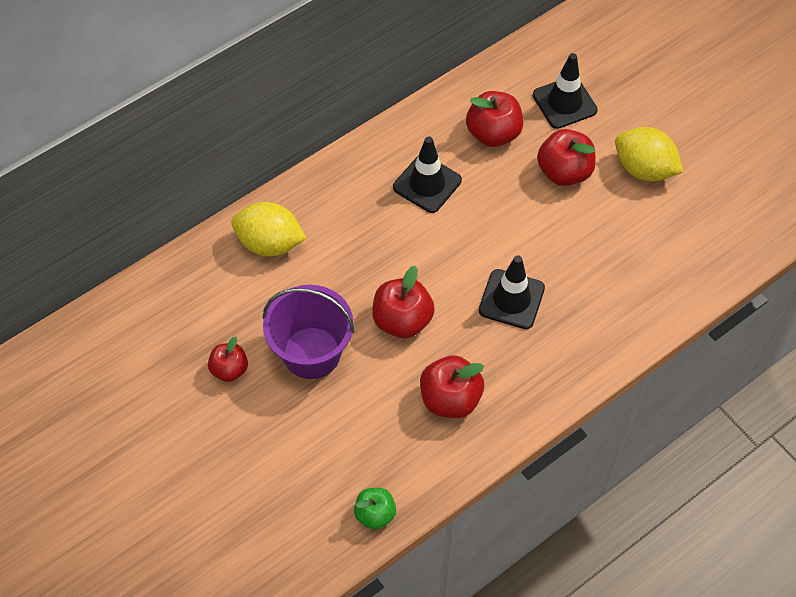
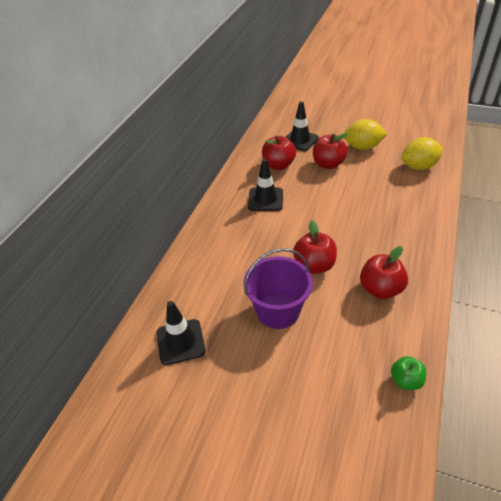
camera: 30 degrees left, 15 degrees down
red apple [208,337,248,382] -> none
yellow lemon [231,202,307,256] -> yellow lemon moved to [401,137,443,170]
black traffic cone [479,255,545,329] -> black traffic cone moved to [157,301,206,365]

